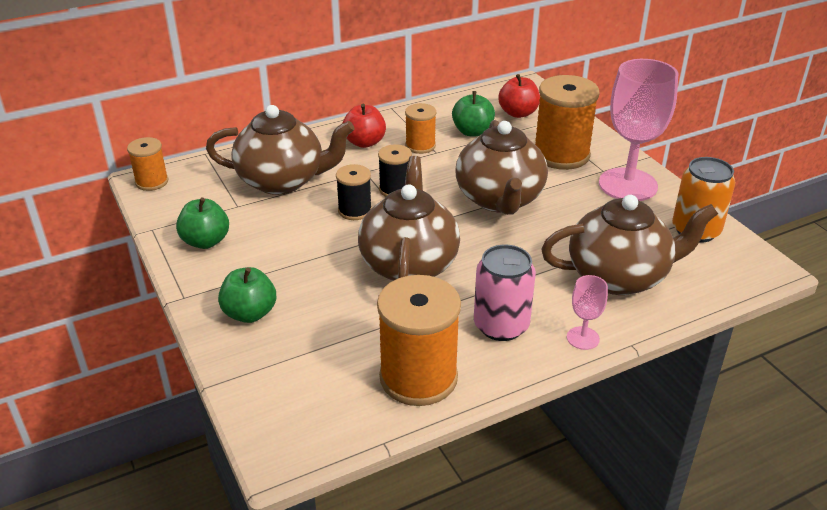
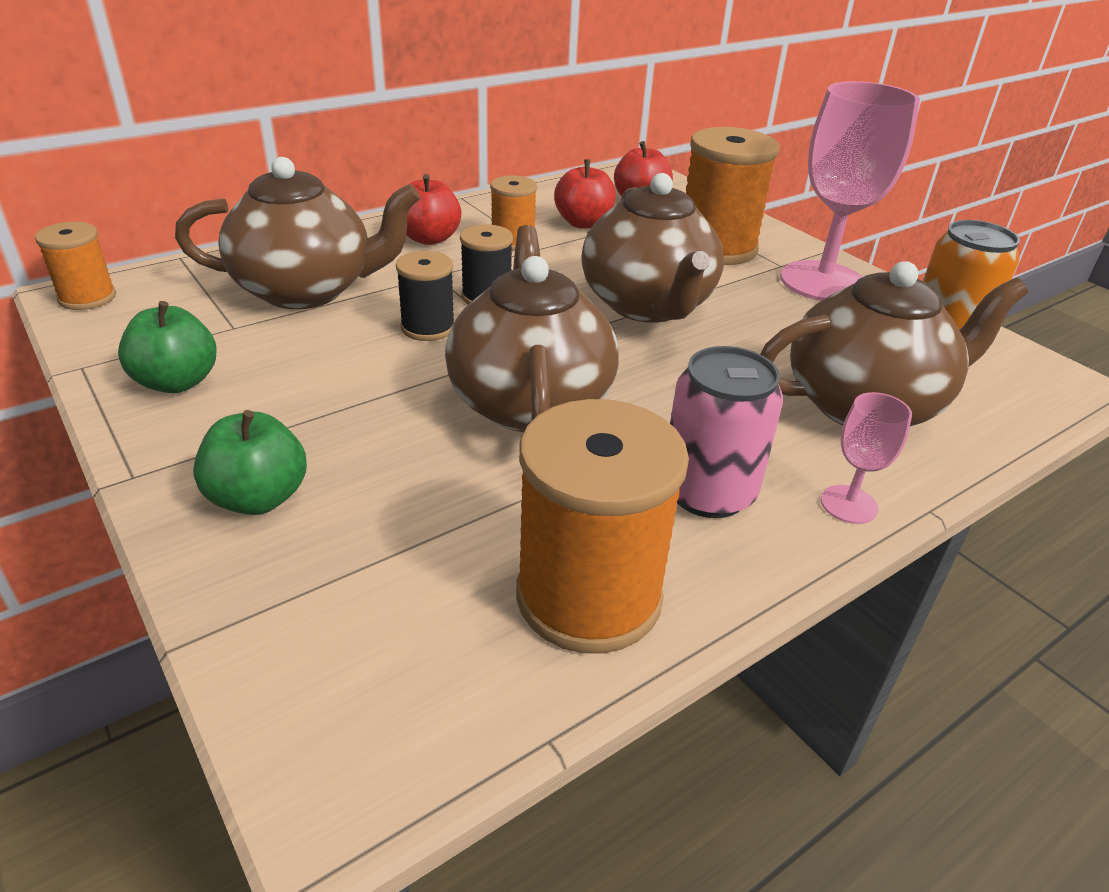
camera: 10 degrees left, 0 degrees up
green apple [452,91,495,136] -> red apple [554,159,616,229]

